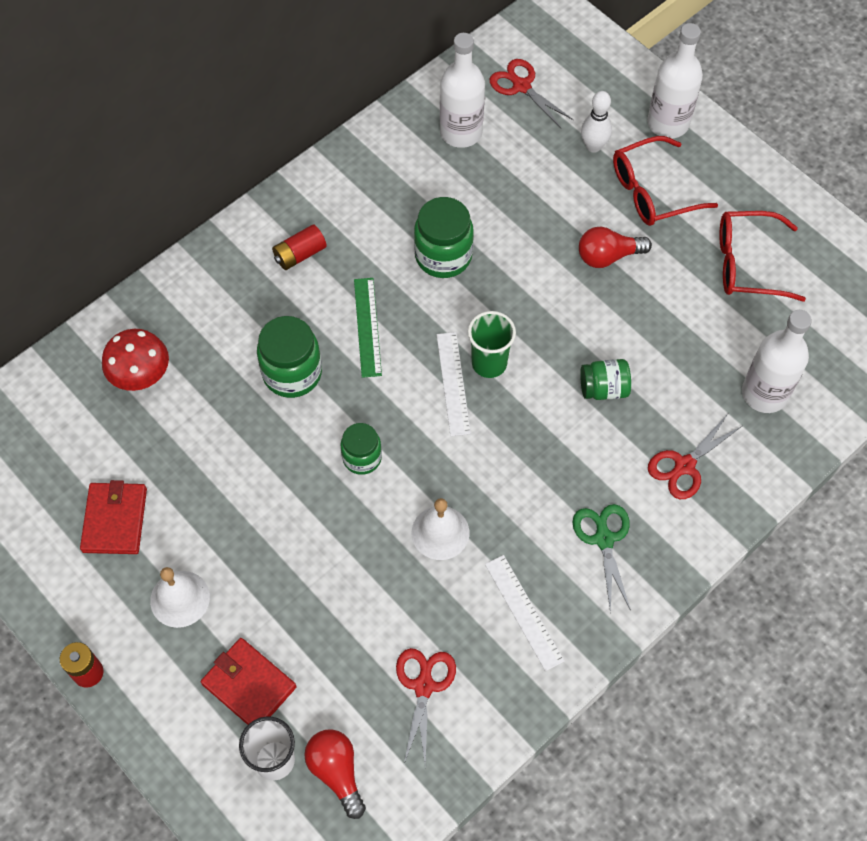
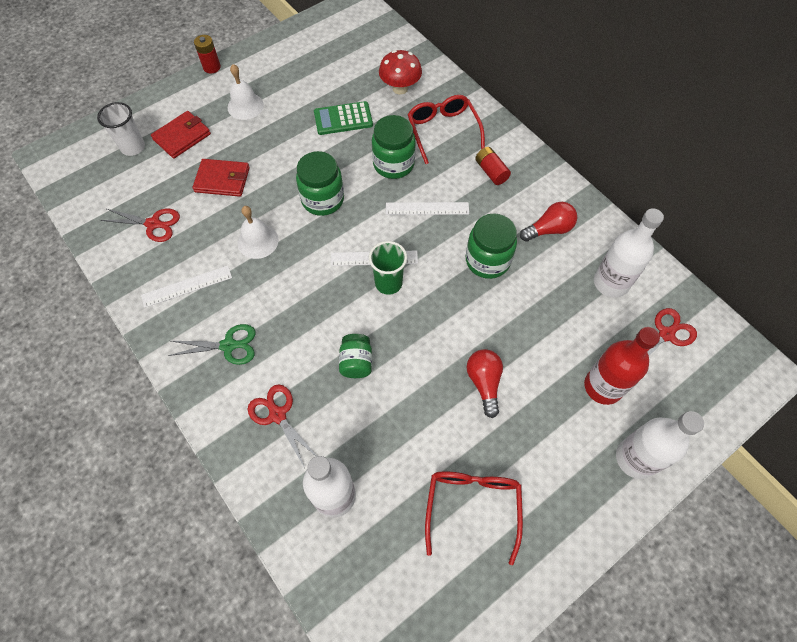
camera: 95 degrees right, 0 degrees up
red wallet [80,480,147,554] -> red wallet moved to [193,159,250,197]
red light bulb [305,729,366,819] -> red light bulb moved to [520,202,577,242]
green jar [341,423,382,475] -> green jar [296,151,344,216], size x1.57
green ruler [354,278,382,378] -> white ruler [386,202,469,215]
white bowling pin [581,91,612,153] -> red bottle [584,327,660,405]
red glasses [613,136,718,226] -> red glasses moved to [408,95,485,164]
none -> green calculator [314,101,373,135]

